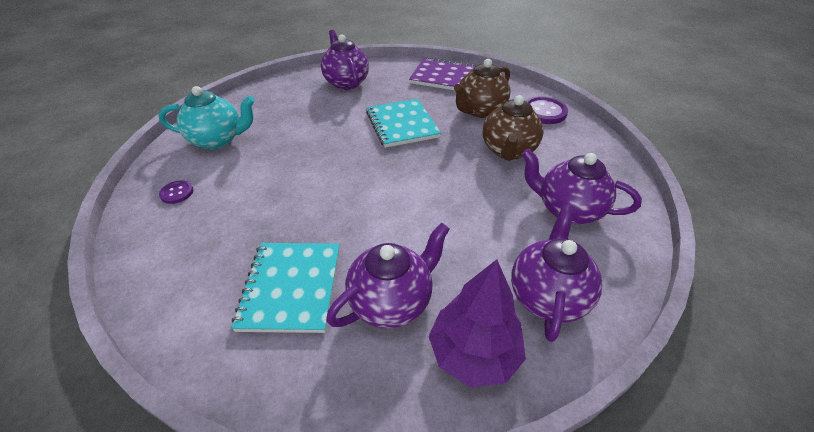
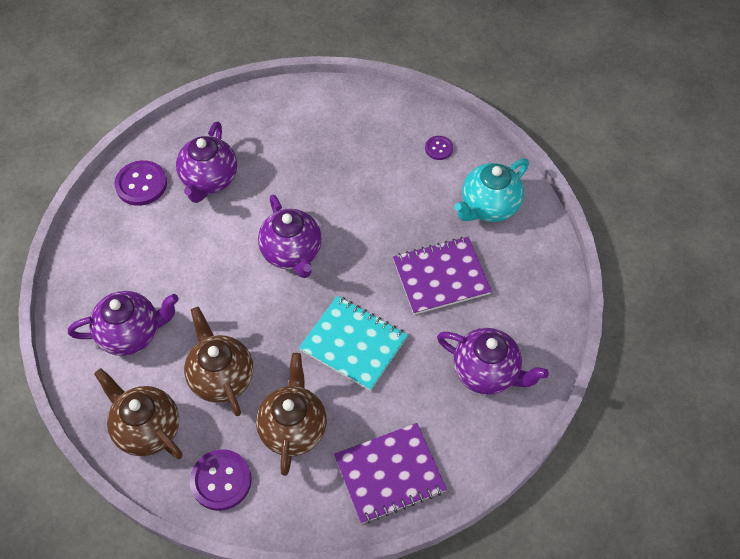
camera: 140 degrees right, 15 degrees up
turquoise notebook [231,243,340,333] -> none
purple tree [428,259,526,387] -> purple button [114,160,167,206]
purple teapot [511,204,603,342] -> purple teapot moved to [258,195,322,278]
none -> brown teapot [94,368,183,459]
none -> purple notebook [393,237,492,315]

